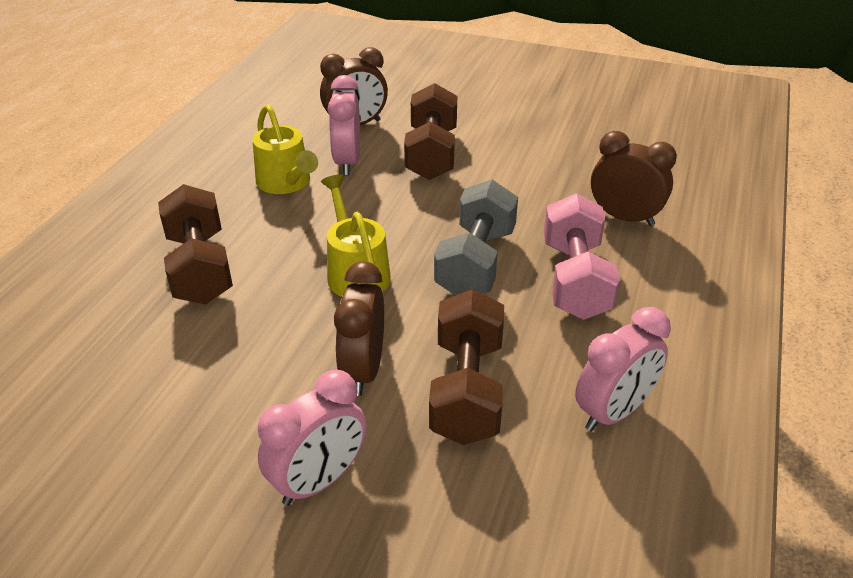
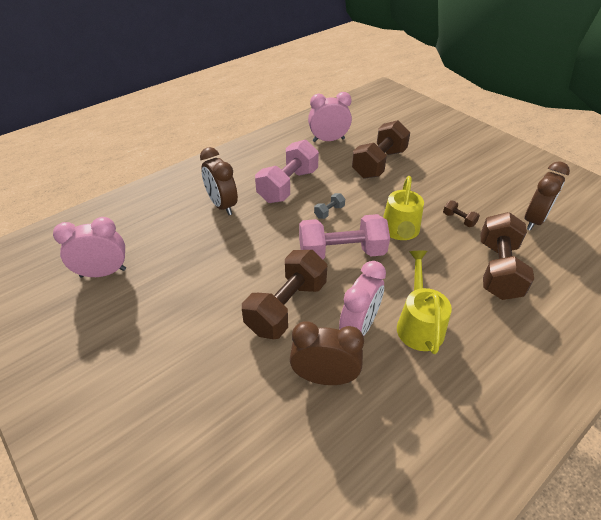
camera: 150 degrees left, 5 degrees up
pink clock [258,370,367,506] -> pink clock moved to [53,217,126,278]
brown clock [334,261,384,396] -> brown clock moved to [525,161,570,231]
grey dumbbell [434,179,518,295] -> grey dumbbell [314,193,345,219], size x0.42
none -> pink dumbbell [299,214,390,259]
none -> brown dumbbell [443,201,480,227]

